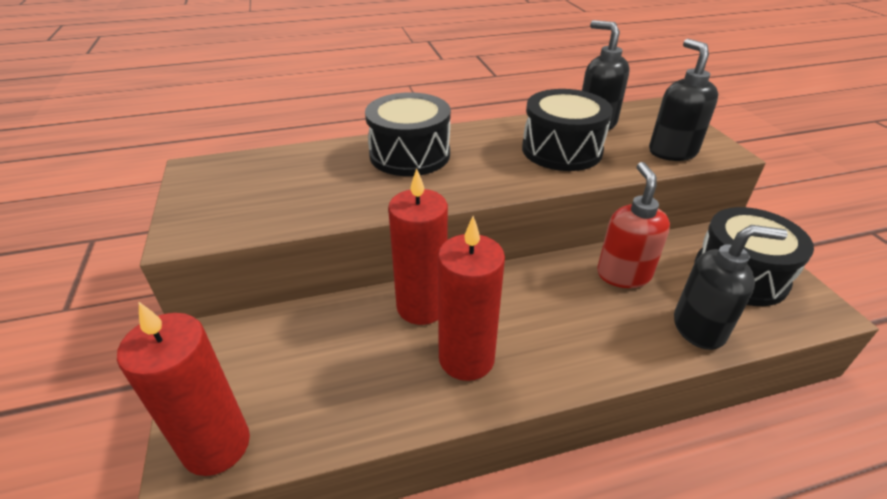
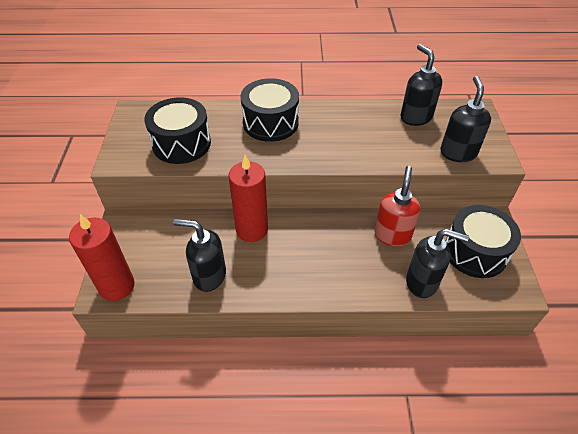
camera: 15 degrees right, 10 degrees up
red candle [438,216,505,381] -> none
black drum [522,89,613,171] -> black drum moved to [144,97,211,164]
none -> black soap dispenser [173,219,226,292]

